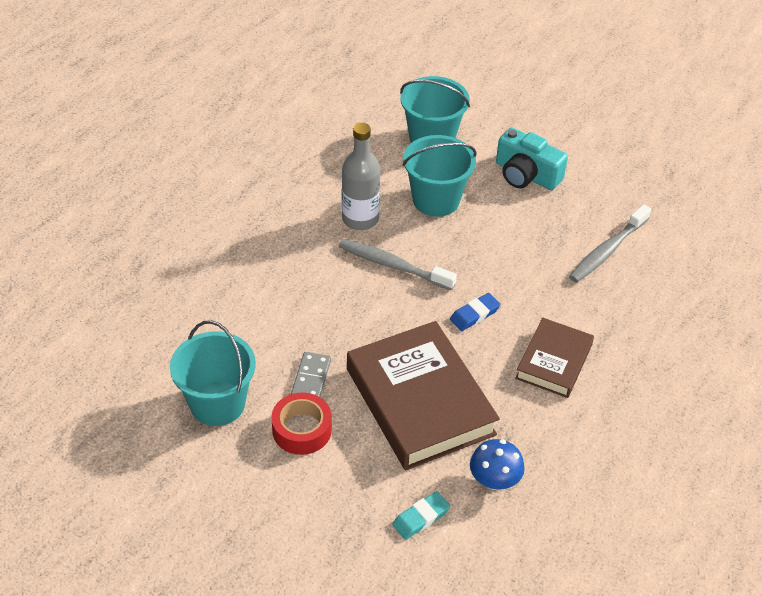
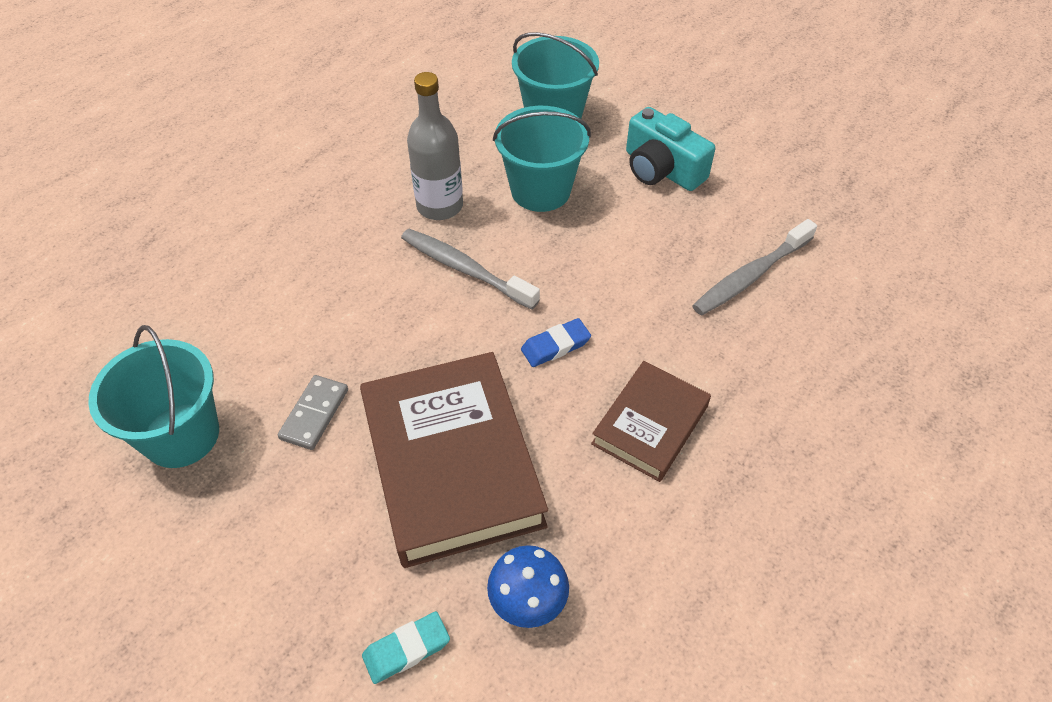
camera: 10 degrees right, 5 degrees up
red tape [271,392,332,455] -> none

